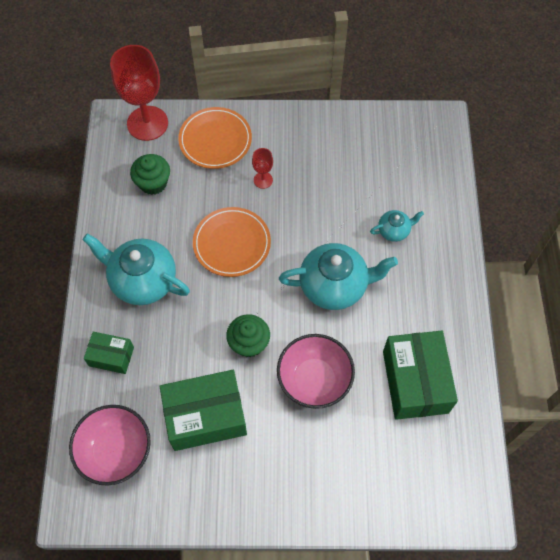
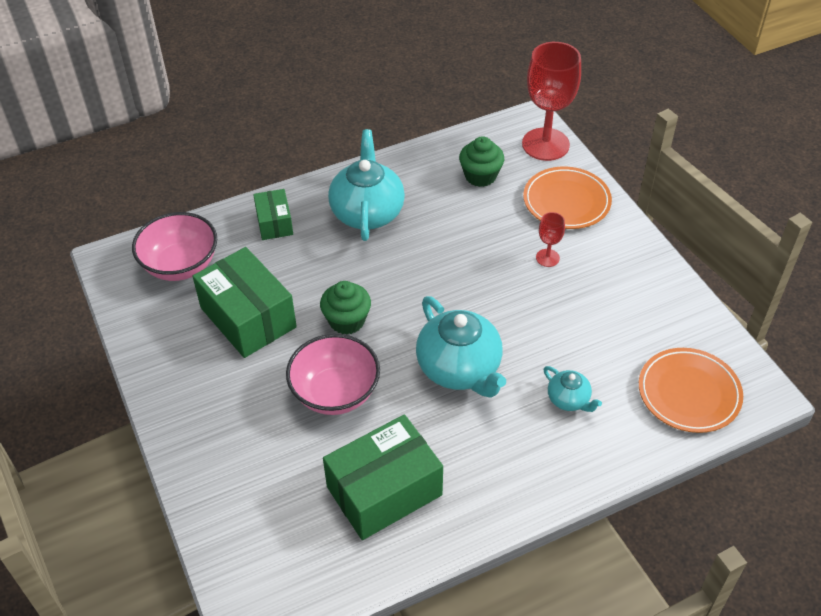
camera: 65 degrees right, 15 degrees down
orange plate [193,207,271,277] -> orange plate moved to [639,348,743,433]

